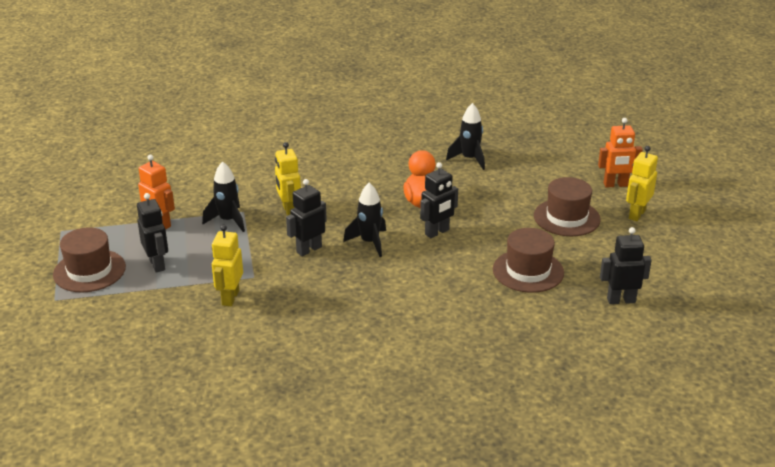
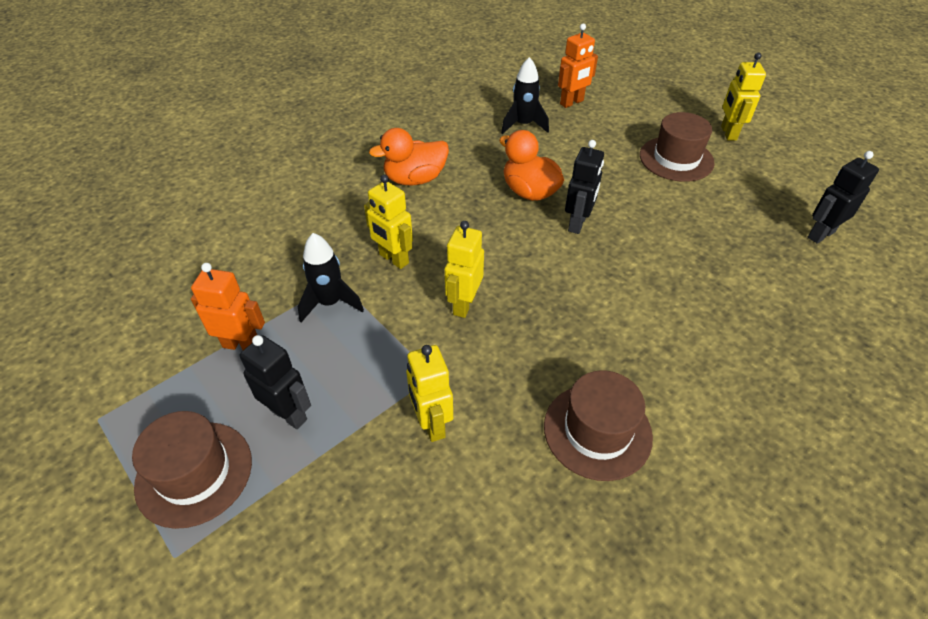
camera: 30 degrees left, 15 degrees up
black robot [286,179,327,256] -> yellow robot [444,221,484,318]
black rocket [343,183,386,257] -> none
brown hat [493,228,564,293] -> brown hat moved to [544,370,653,481]
orange robot [598,118,643,188] -> orange robot moved to [558,24,598,108]
none -> orange duck [369,128,449,185]

